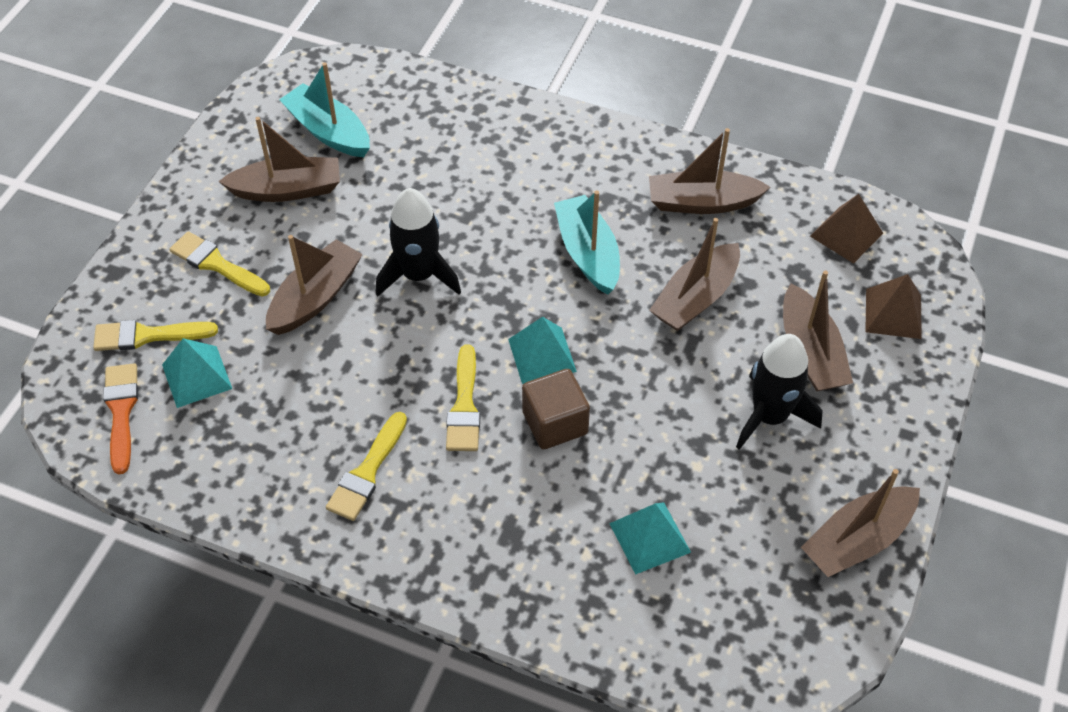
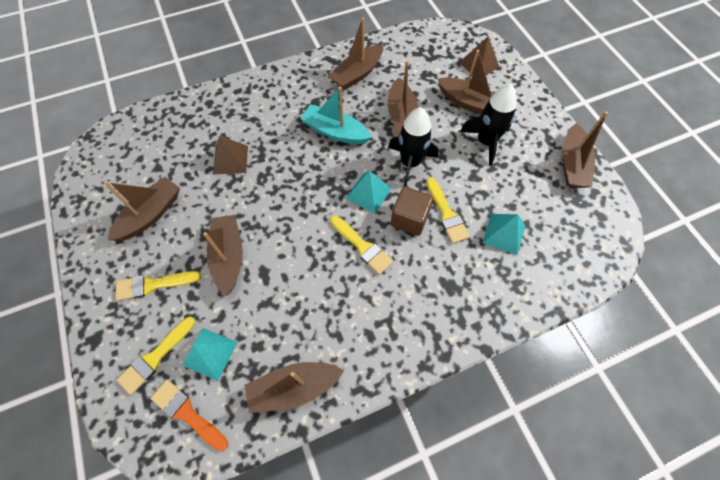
camera: 45 degrees left, 10 degrees up
turquoise boat [279,62,370,157] -> none
yellow brush [326,412,407,521] -> yellow brush moved to [426,177,470,244]
black rocket [376,188,461,297] -> black rocket moved to [388,107,439,187]
brown pyramid [810,194,883,264] -> brown pyramid moved to [213,136,248,174]
none -> brown boat [245,362,344,413]

